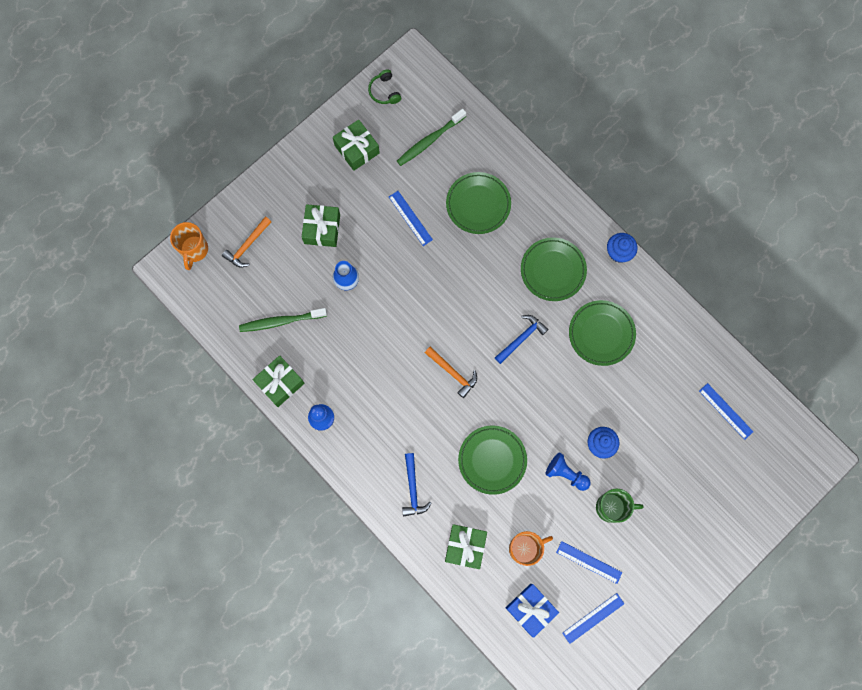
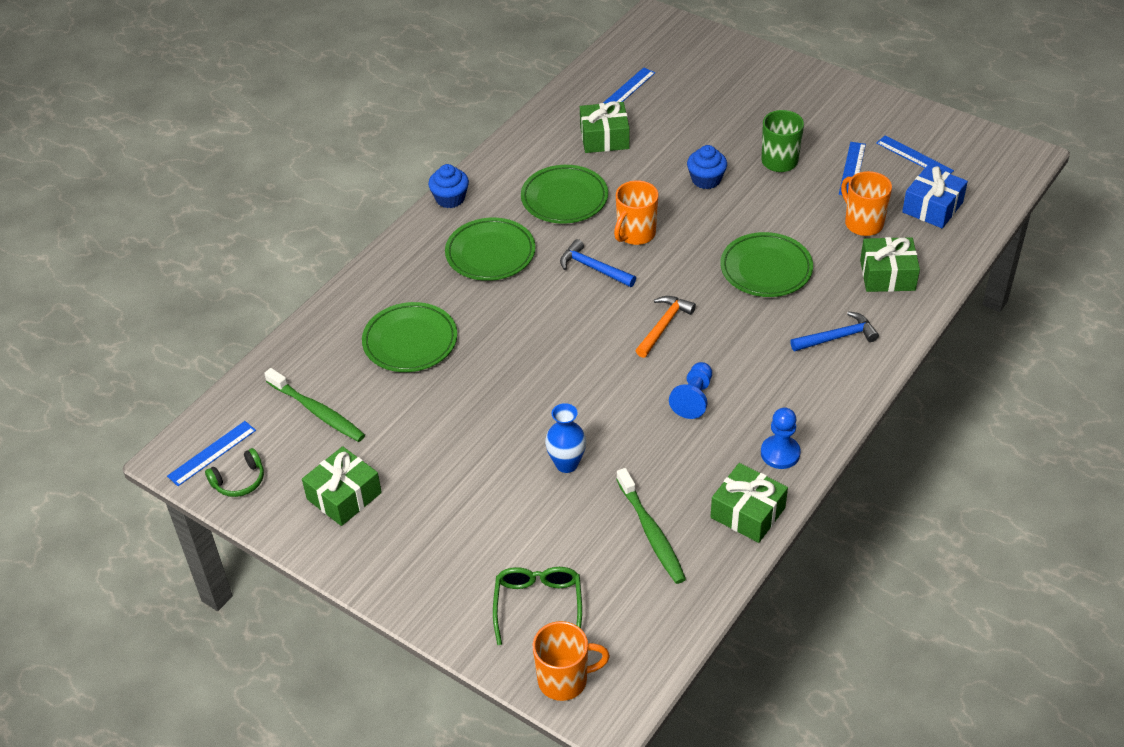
camera: 100 degrees left, 30 degrees down
orange hammer [222,217,271,268] -> green glasses [493,567,582,645]
green gift [302,204,340,247] -> green gift moved to [580,101,630,153]
blue ruler [389,191,433,246] -> blue ruler moved to [167,421,256,486]
blue pawn [545,453,591,491] -> blue pawn moved to [669,362,712,419]
none -> orange mug [614,180,658,245]

